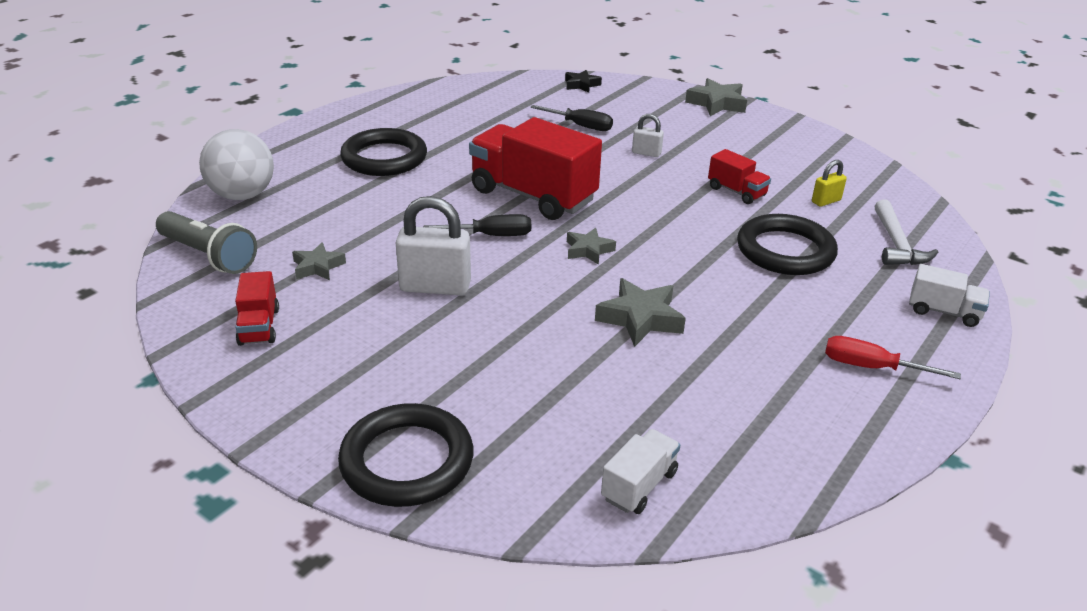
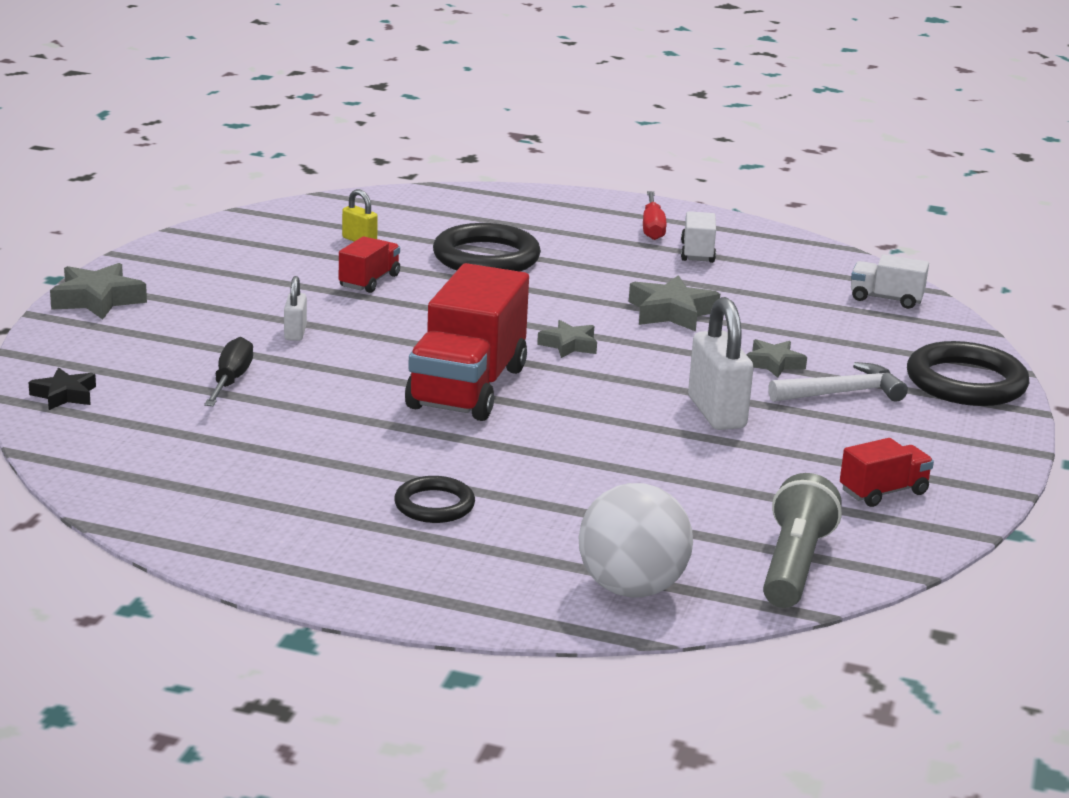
camera: 110 degrees left, 10 degrees down
grey star [292,242,346,280] -> grey star moved to [746,339,807,378]
black ring [340,128,427,176] -> black ring [394,476,475,523], size x0.57
black screwdriver [423,214,531,236] -> none
white hammer [875,199,938,265] -> white hammer moved to [768,362,908,402]
white truck [909,264,990,327] -> white truck moved to [681,211,716,263]

